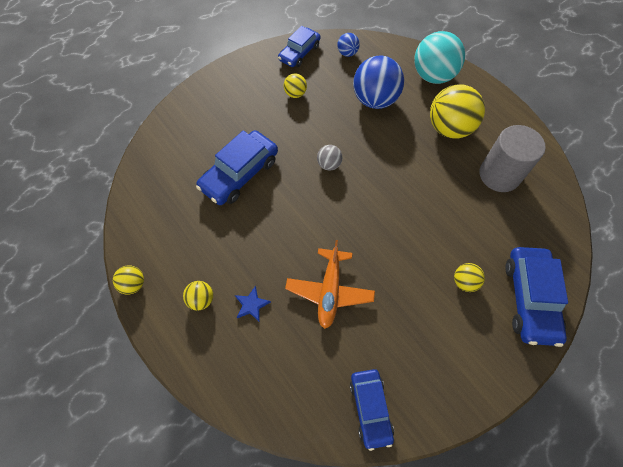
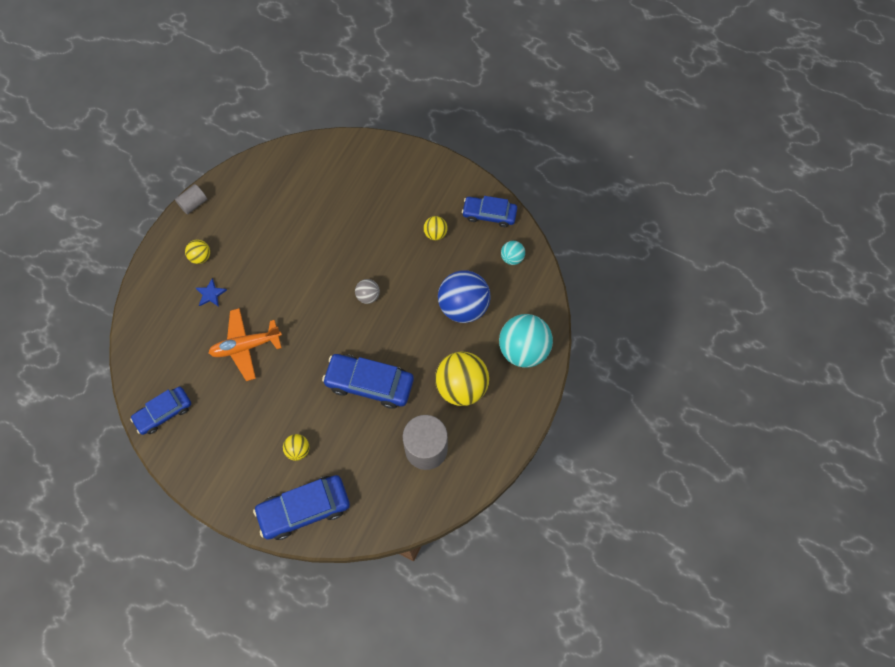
camera: 65 degrees right, 5 degrees up
yellow ball [113,265,144,294] -> grey cylinder [175,184,207,215]
blue car [196,130,278,205] -> blue car moved to [322,354,414,409]
blue ball [337,33,360,57] -> turquoise ball [501,241,525,265]

